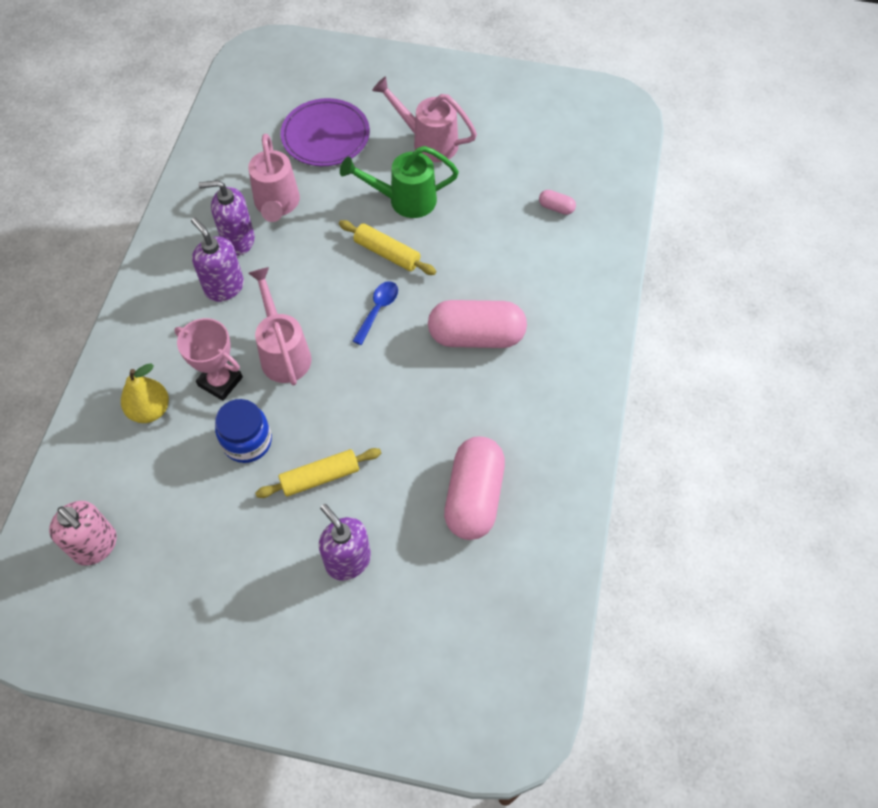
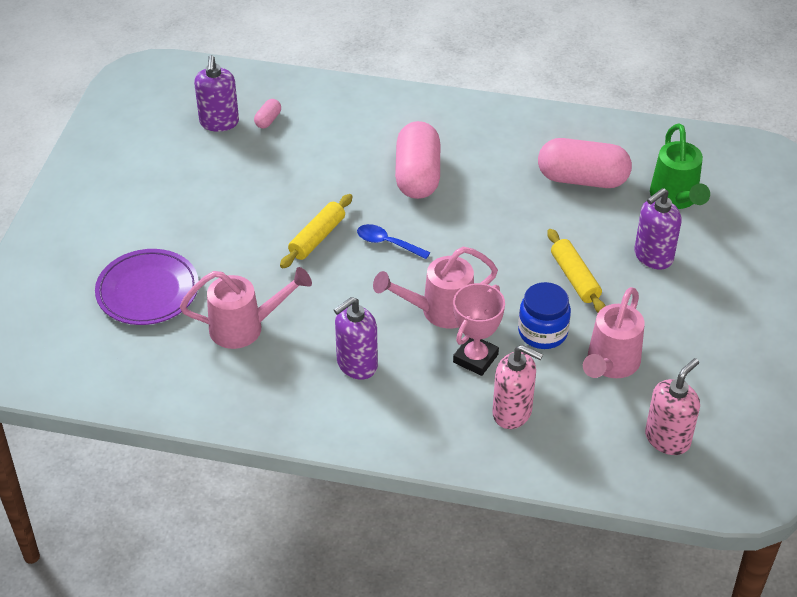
camera: 90 degrees left, 15 degrees down
yellow pear [121,364,169,423] -> pink soap dispenser [492,345,543,429]
purple soap dispenser [198,180,255,256] -> purple soap dispenser moved to [194,55,239,132]
green watering can [340,146,459,218] -> green watering can moved to [650,123,710,209]
pink watering can [372,76,477,162] -> pink watering can moved to [583,287,644,378]

